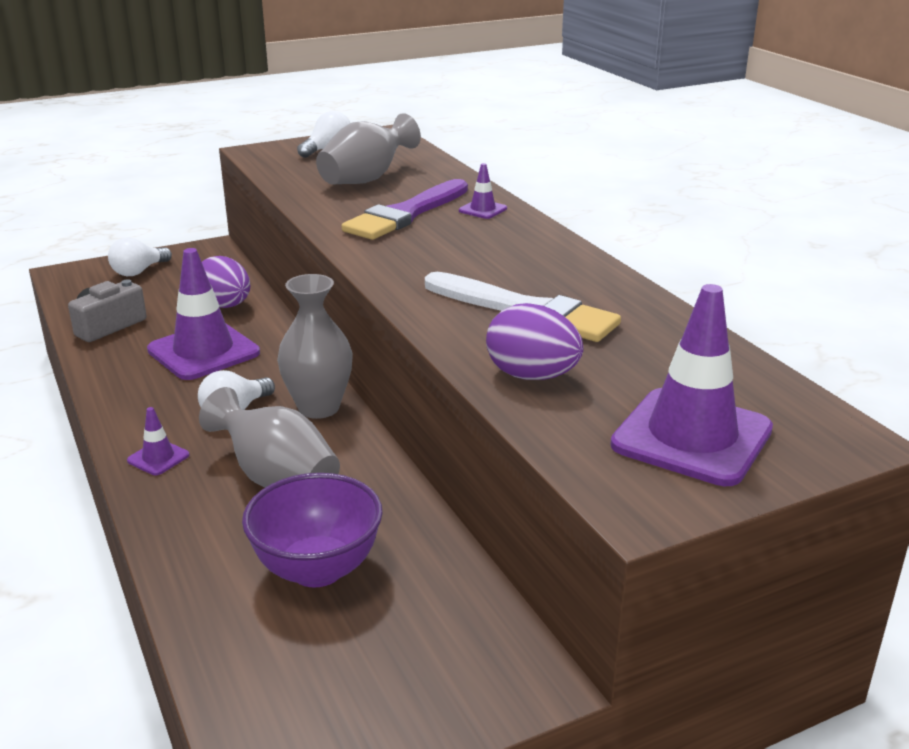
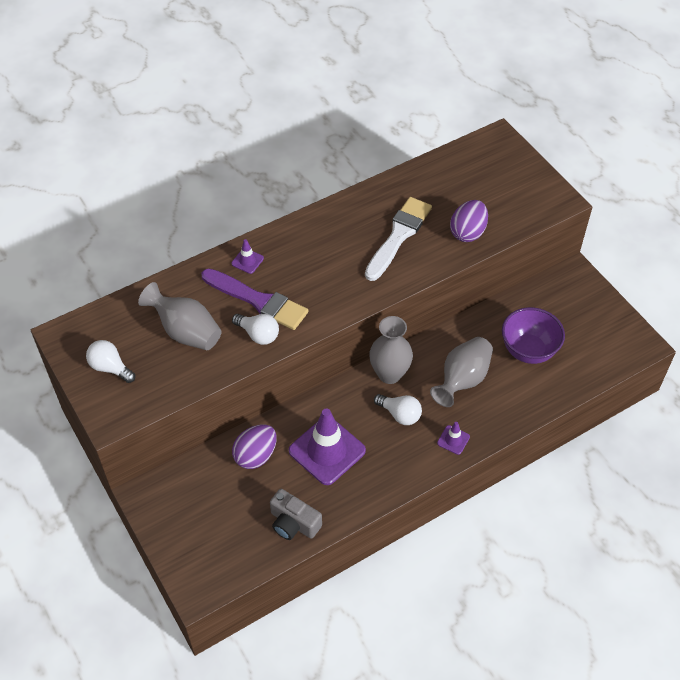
camera: 95 degrees left, 25 degrees up
white light bulb [108,237,172,276] -> white light bulb moved to [232,314,279,345]
purple traffic cone [610,284,773,486] -> none

